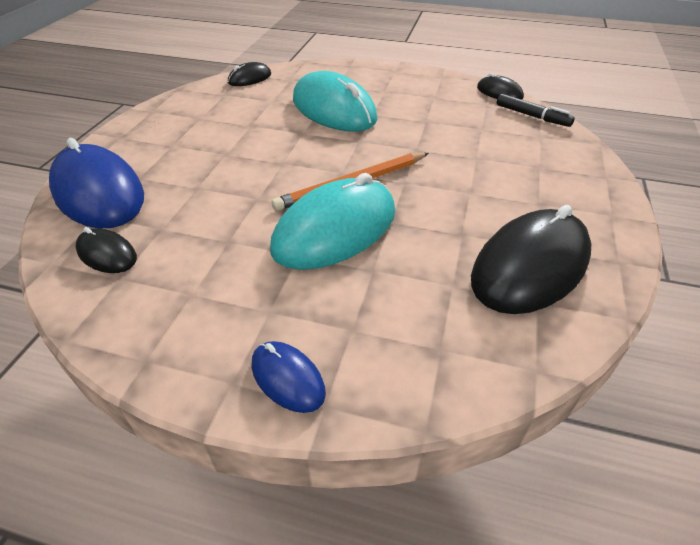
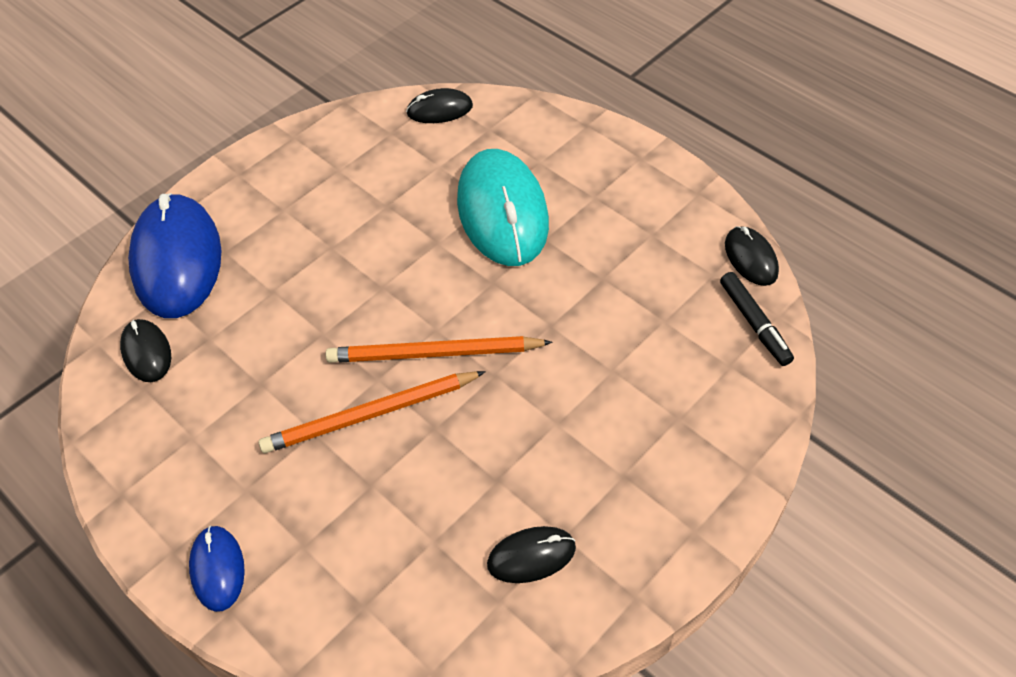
camera: 30 degrees right, 10 degrees up
turquoise mouse [270,173,395,270] -> orange pencil [259,371,486,453]
black mouse [471,205,591,314] -> black mouse [487,526,576,583], size x0.49

